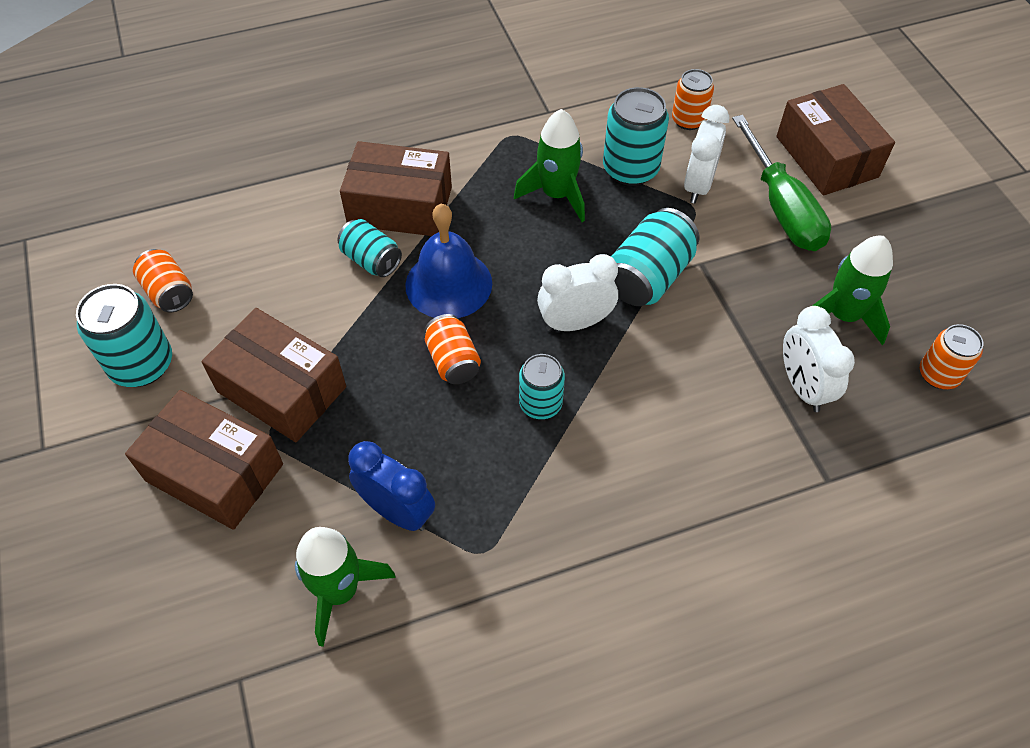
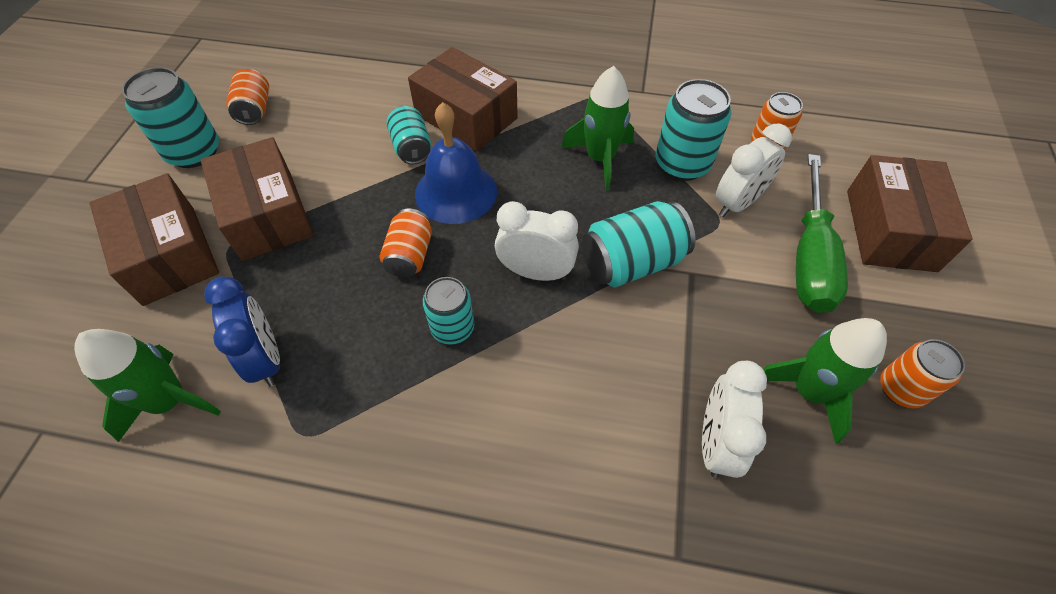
camera: 30 degrees right, 0 degrees up
orange can [920,324,983,389] -> orange can moved to [880,339,965,408]

